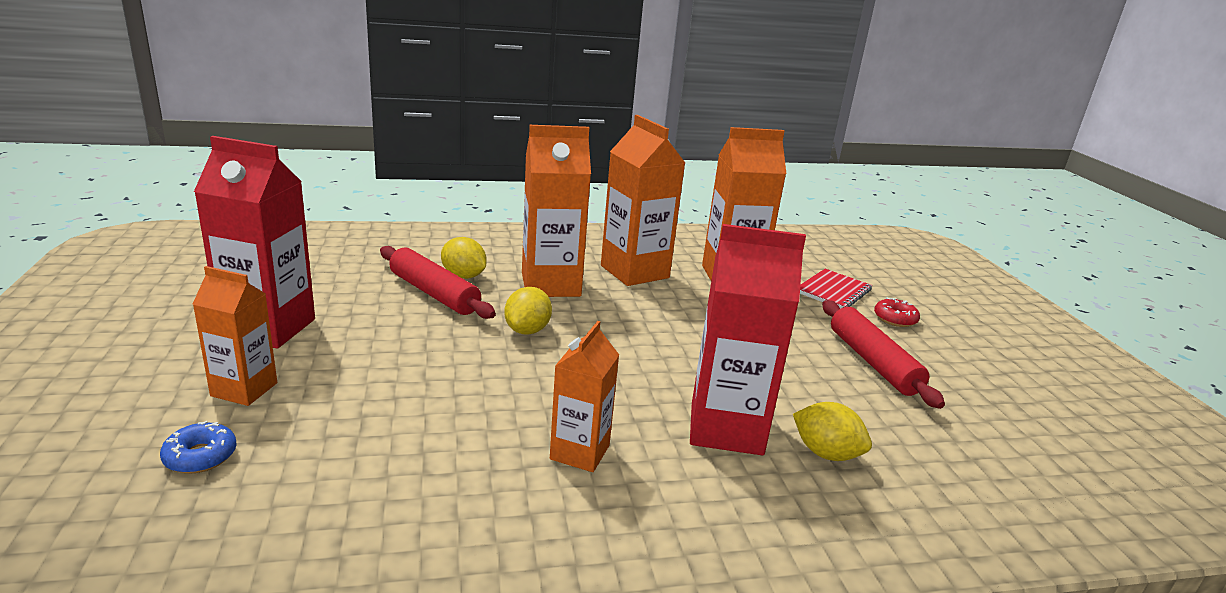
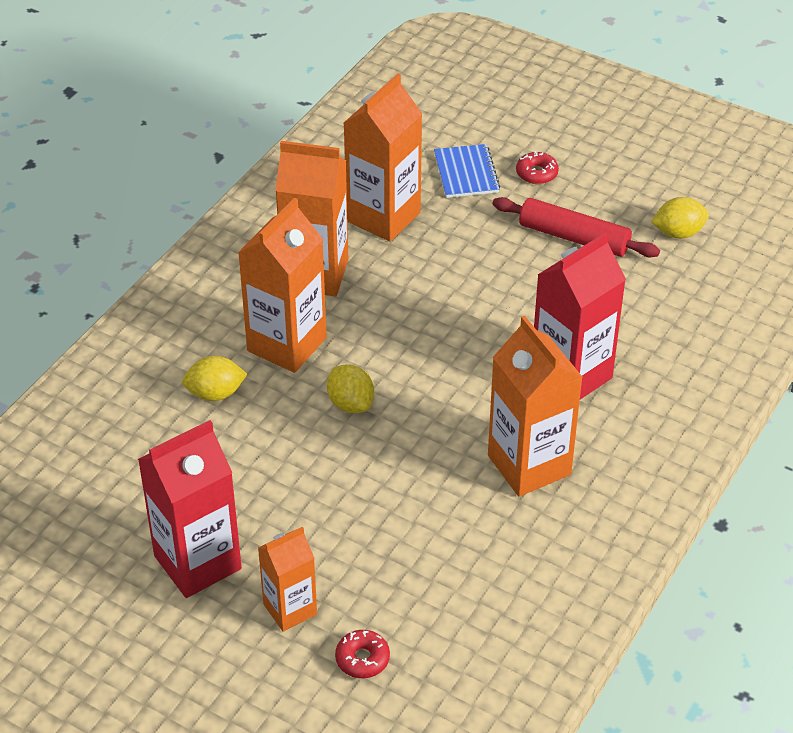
camera: 45 degrees left, 20 degrees up
blue donut [160,421,237,474] -> red donut [335,630,390,678]
red rolling pin [380,246,496,319] -> none
orange carton [550,321,619,472] -> orange carton [488,316,582,497], size x1.66
yellow lemon [793,402,872,461] -> yellow lemon moved to [651,197,709,239]
red notebook [800,269,872,309] -> blue notebook [434,144,500,198]

